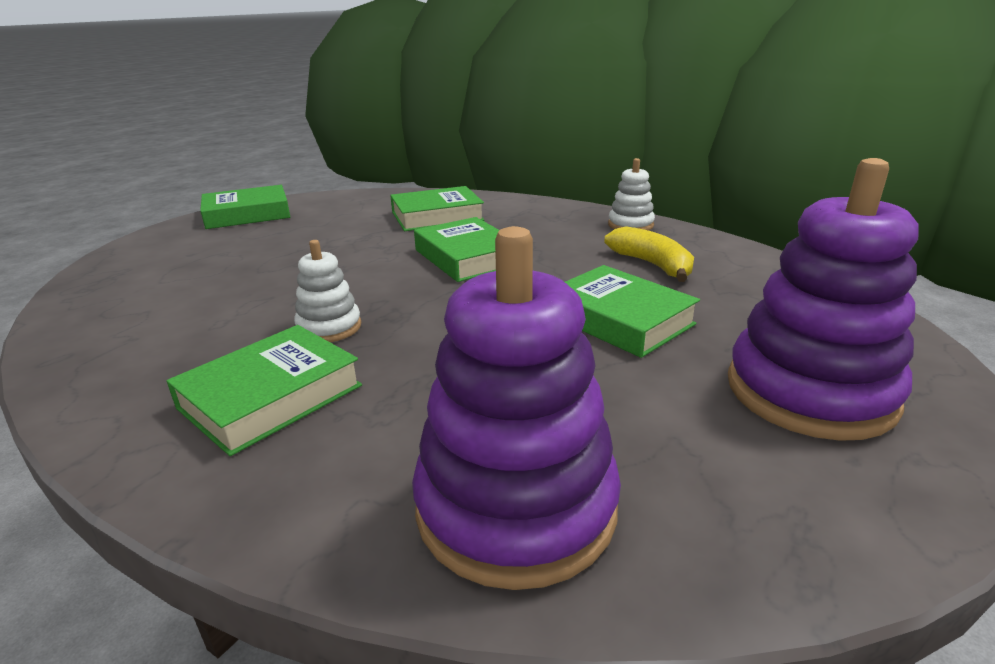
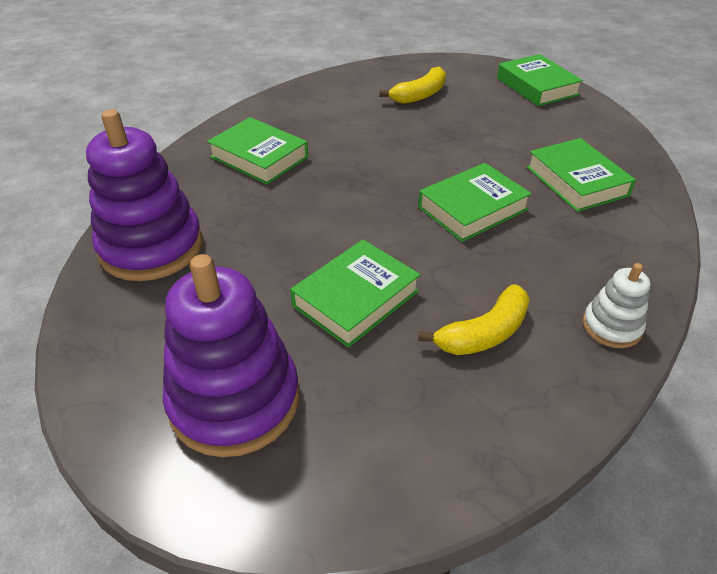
camera: 85 degrees right, 15 degrees up
white stacking toy [294,240,361,342] -> none
none -> yellow banana [379,67,446,104]

